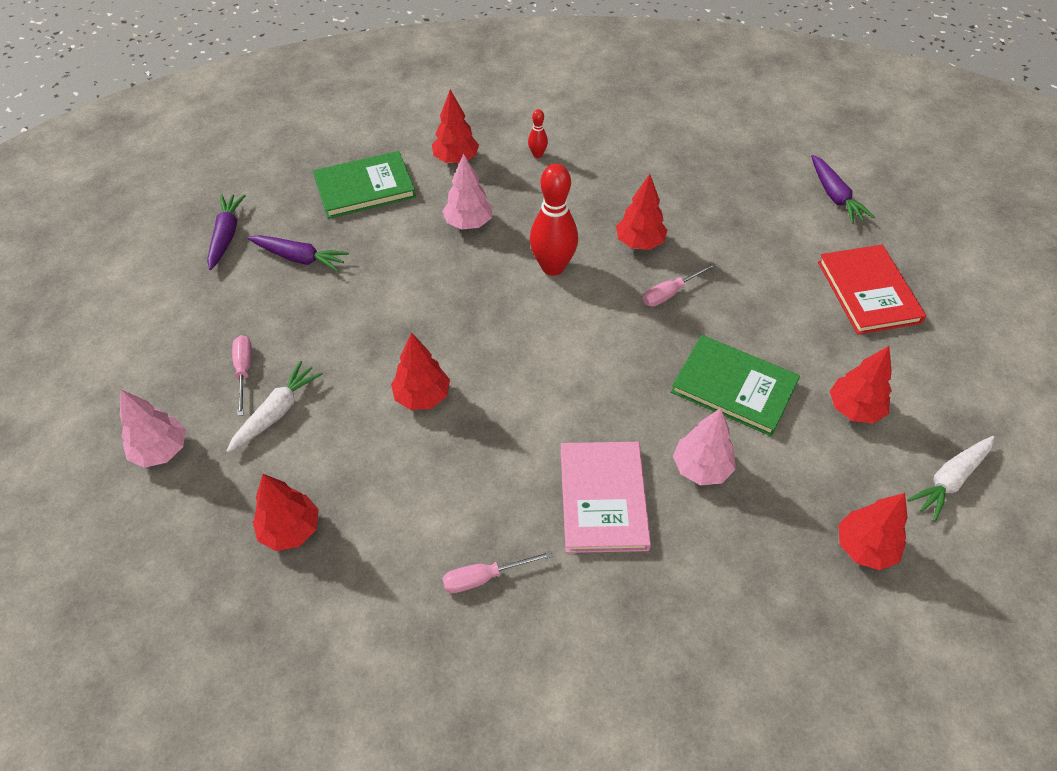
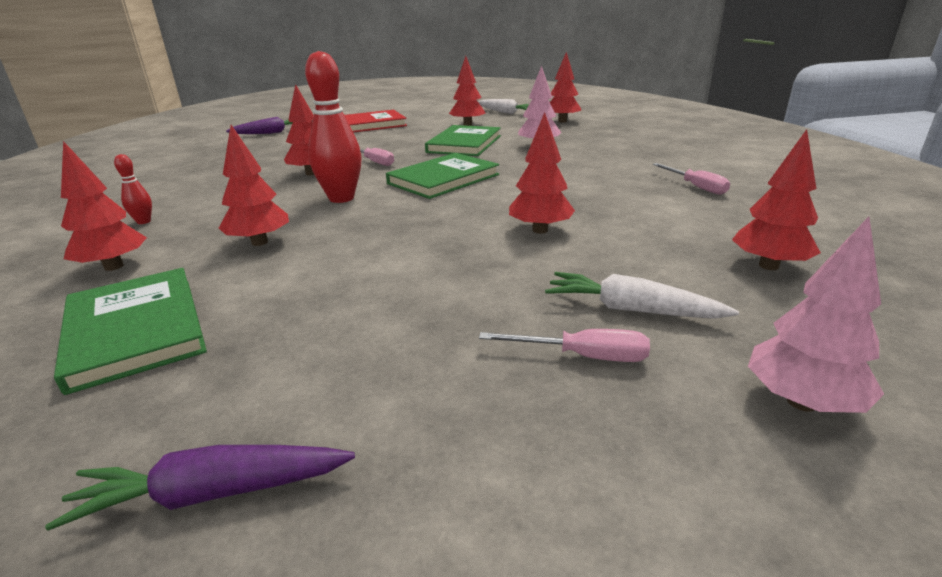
camera: 100 degrees left, 25 degrees down
pink screwdriver [232,335,252,416] -> pink screwdriver turned 150 degrees counterclockwise [479,329,650,362]
purple carrot [247,235,349,272] -> none
pink tree [442,154,493,230] -> red tree [219,125,289,246]
pink book [561,442,651,553] -> none
none -> green book [386,153,499,199]

